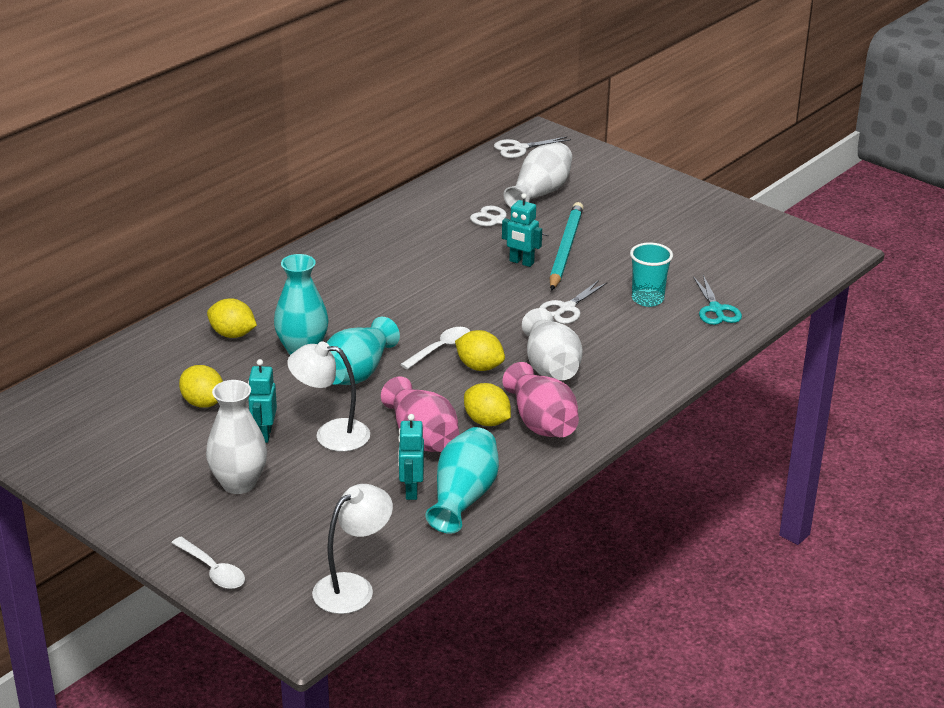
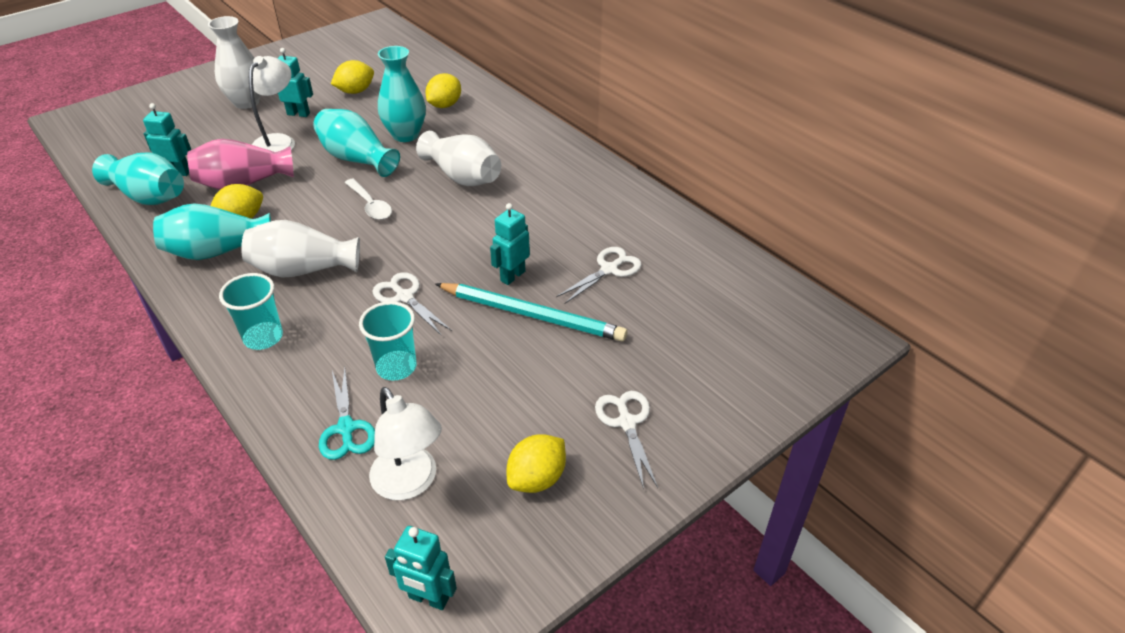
camera: 100 degrees right, 10 degrees up
white spoon [172,537,245,589] -> none
white lamp [312,484,393,614] -> white lamp moved to [369,387,442,500]
yellow lemon [455,330,505,371] -> yellow lemon moved to [507,434,566,493]
white scissors [494,137,571,158] -> white scissors moved to [595,391,658,489]
white vase [503,142,572,208] -> white vase moved to [416,131,501,186]
pink vase [503,362,579,437] -> turquoise vase [153,203,271,260]
turquoise scissors [693,275,742,325] -> turquoise scissors turned 105 degrees counterclockwise [319,368,375,460]
none -> turquoise cup [219,273,283,350]
none -> turquoise robot [385,526,457,610]

